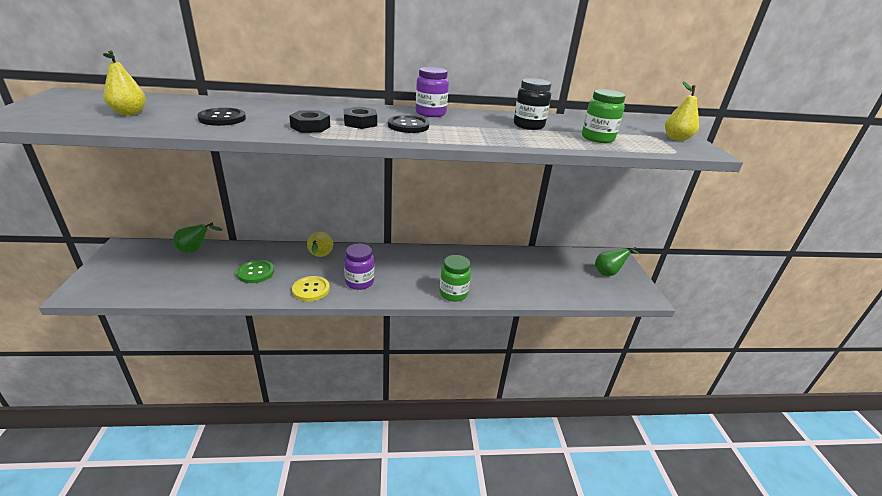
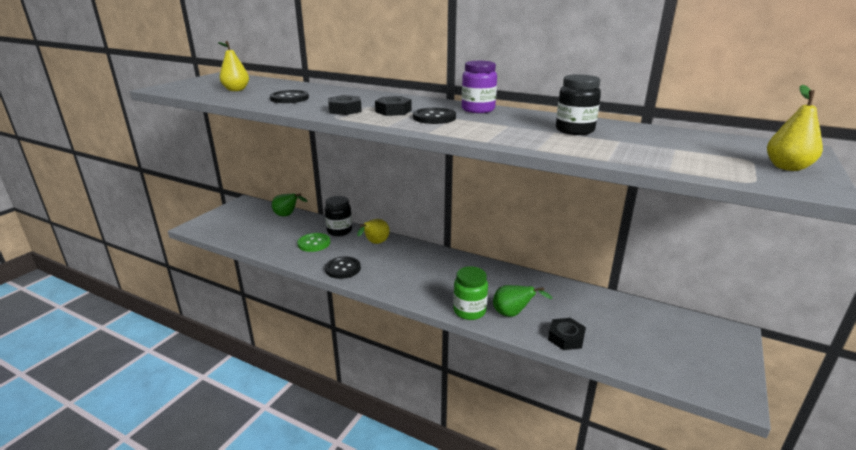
camera: 35 degrees right, 5 degrees down
yellow button [292,276,330,301] -> black button [325,256,361,279]
purple jar [344,244,374,290] -> none
green jar [582,89,626,143] -> none
green pear [595,247,640,276] -> green pear moved to [493,285,553,317]
none -> black jar [325,196,352,236]
none -> black nut [548,318,586,350]

